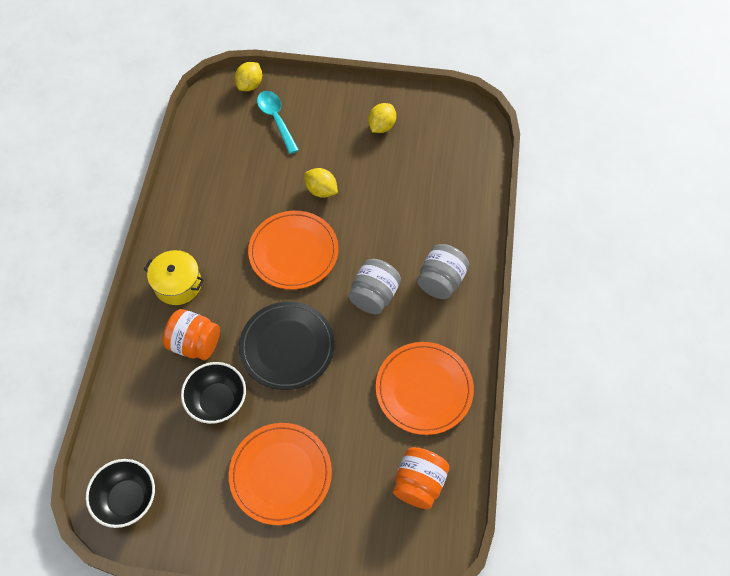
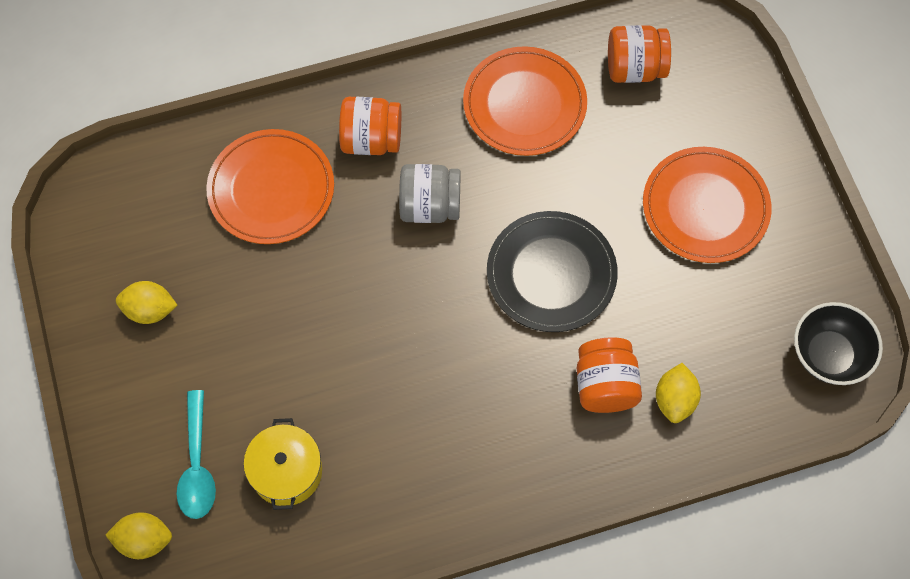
camera: 115 degrees left, 5 degrees up
yellow pot [144,250,204,305] -> yellow pot moved to [244,418,322,510]
black bowl [181,362,246,424] -> none
orange plate [248,211,339,290] -> orange plate moved to [206,129,334,244]
turquoise spoon [257,91,299,154] -> turquoise spoon turned 45 degrees counterclockwise [176,390,216,519]
yellow lemon [304,168,338,198] -> yellow lemon moved to [656,363,701,423]
grey jar [417,244,469,299] -> orange jar [339,97,401,155]

